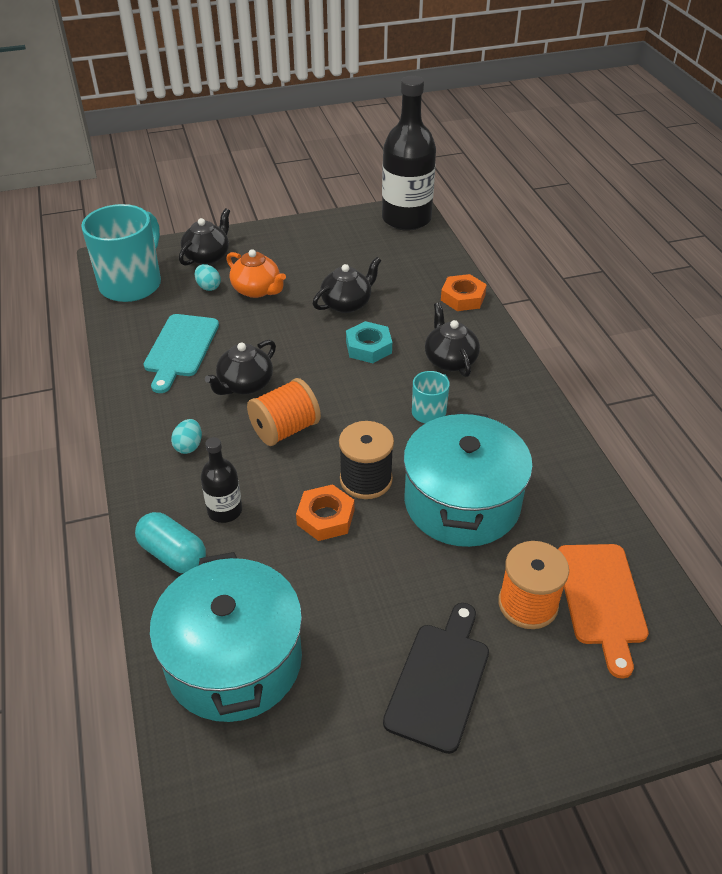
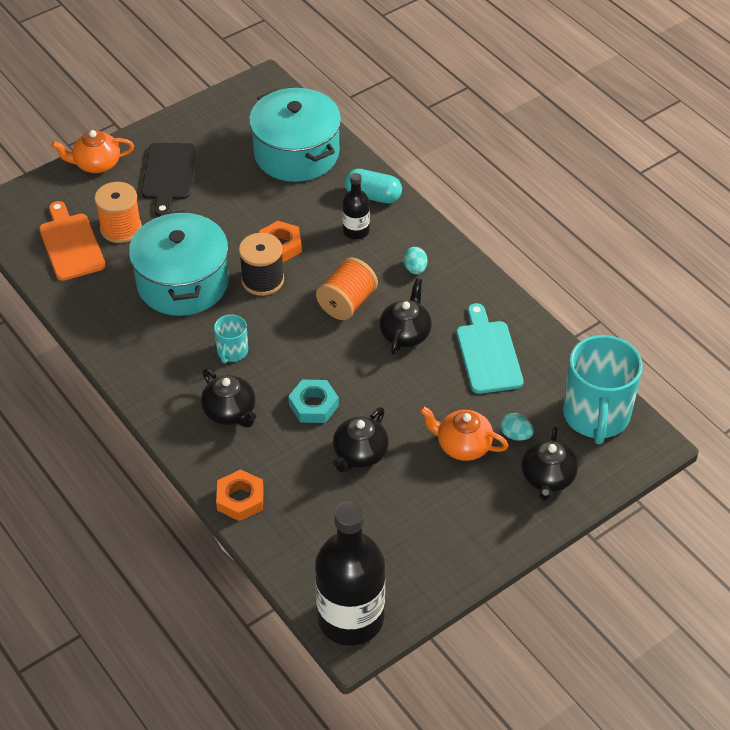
camera: 160 degrees right, 5 degrees up
none -> orange teapot [52,130,134,173]

